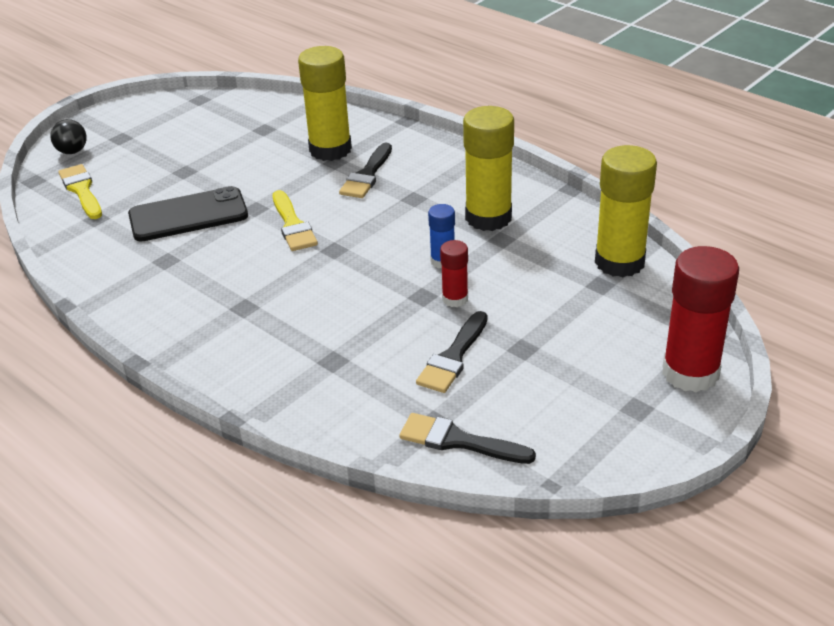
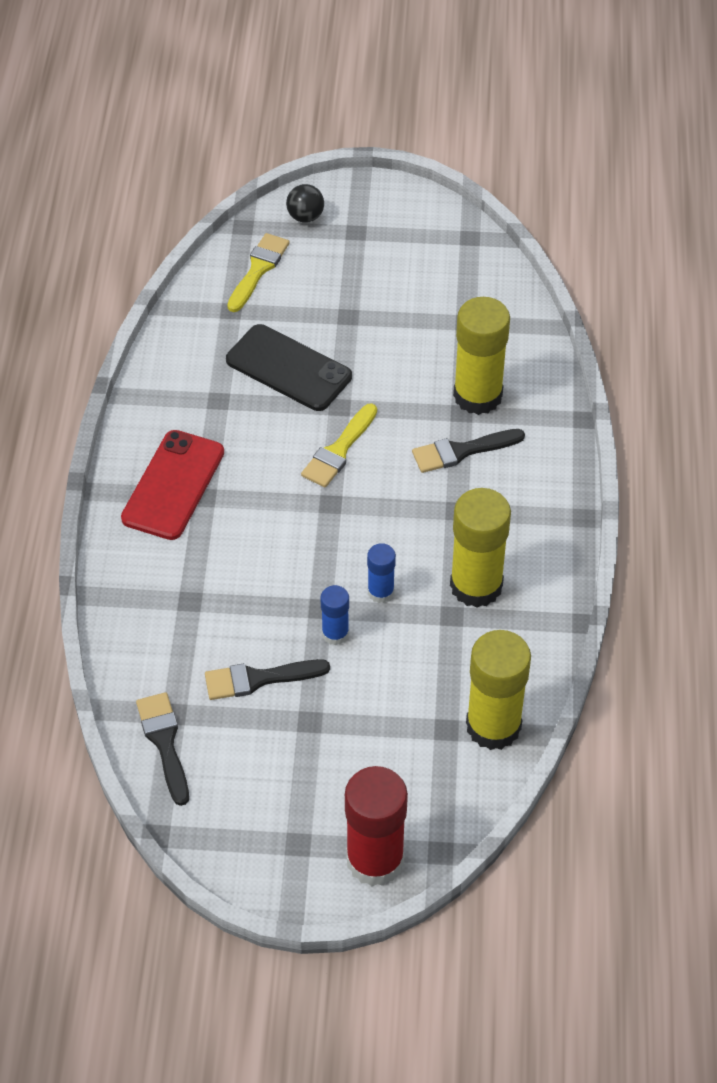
camera: 50 degrees right, 15 degrees up
red glue stick [440,240,468,307] -> blue glue stick [321,585,349,645]
none -> red phone [121,430,224,540]

